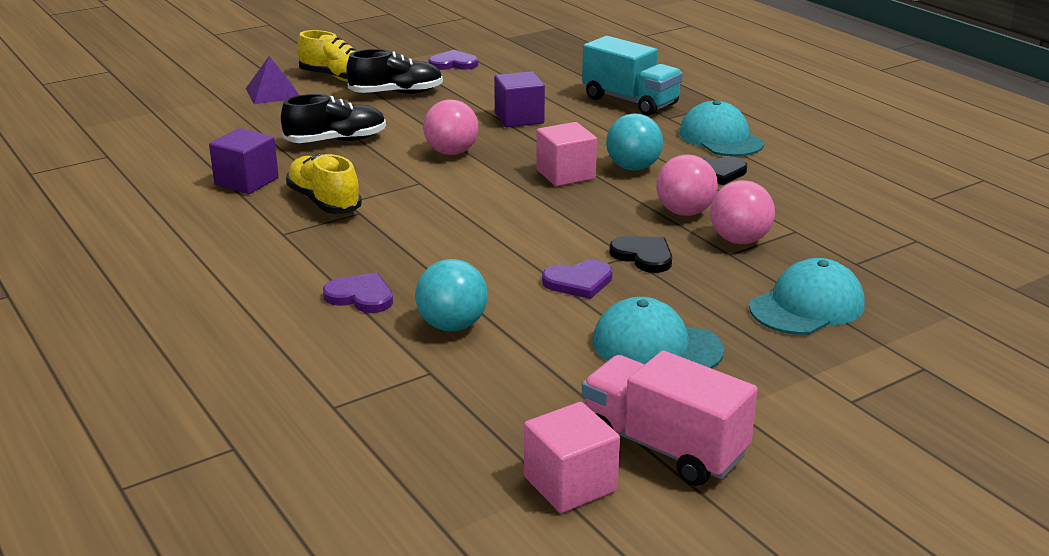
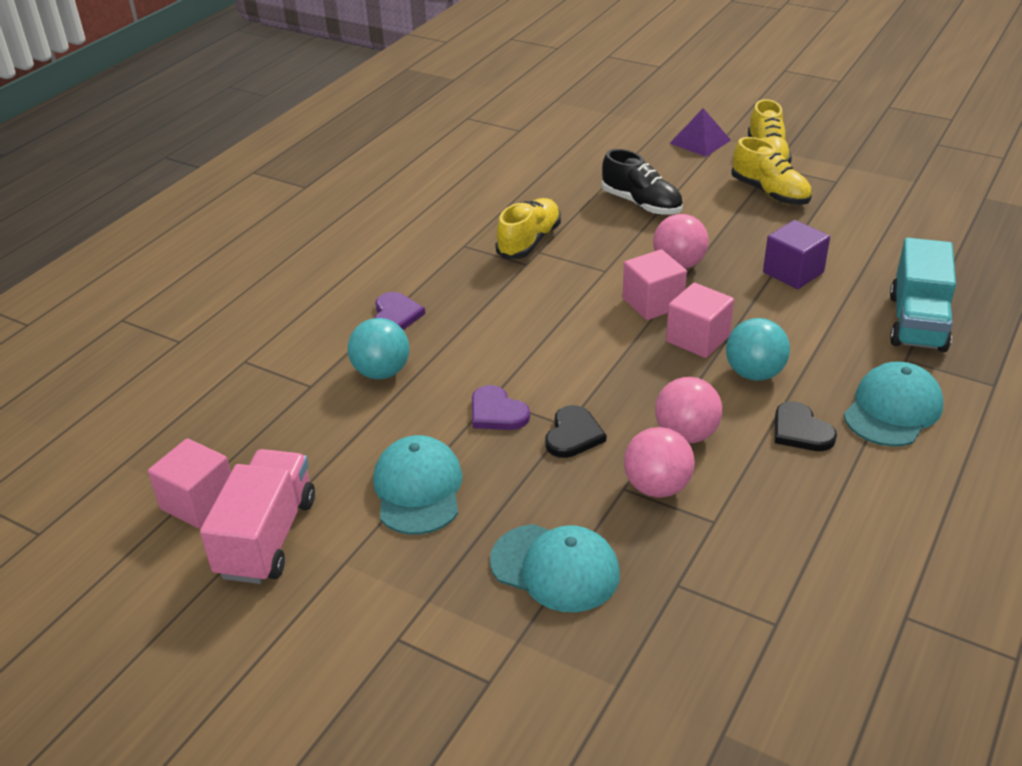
camera: 65 degrees right, 10 degrees up
purple cube [209,128,279,194] -> none
black shoe [346,49,443,94] -> yellow shoe [731,137,812,205]
purple heart [428,50,478,70] -> none
none -> pink cube [623,249,687,320]

